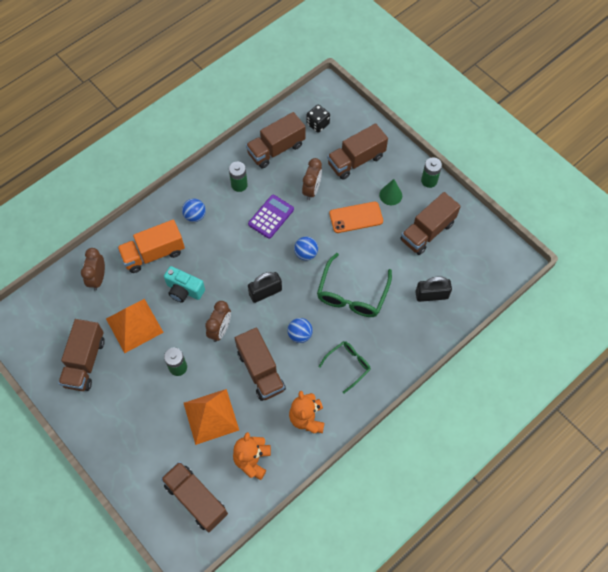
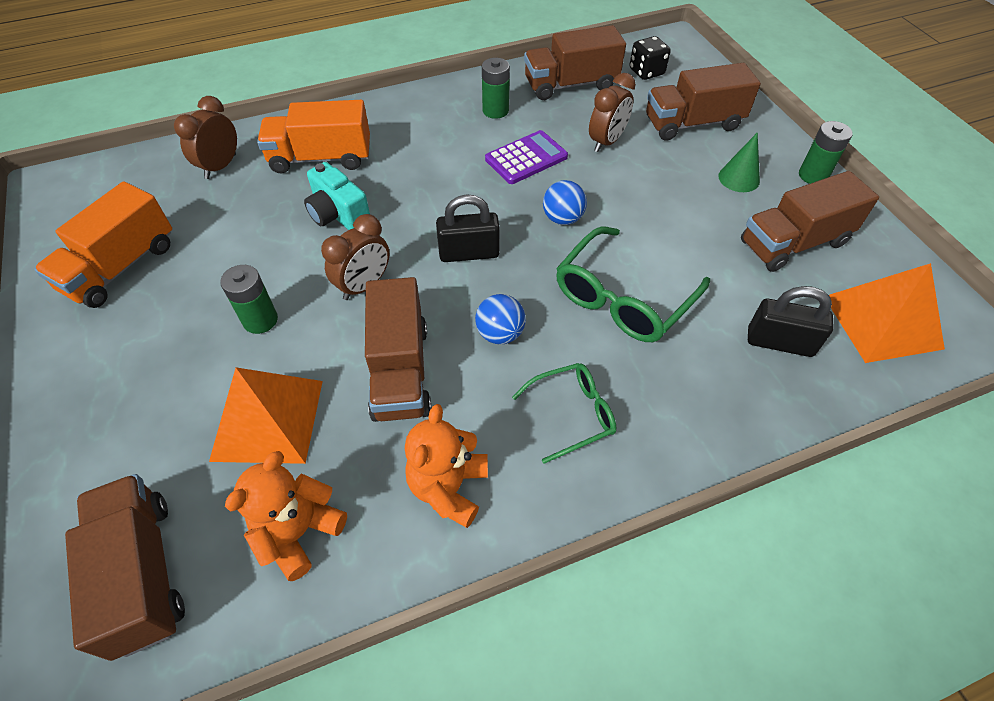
camera: 20 degrees right, 10 degrees down
brown truck [58,319,105,391] -> orange truck [34,181,172,308]
orange pyramid [106,299,164,353] -> orange pyramid moved to [829,263,945,363]
blue ball [182,198,206,222] -> none
orange phone [329,202,383,233] -> none

